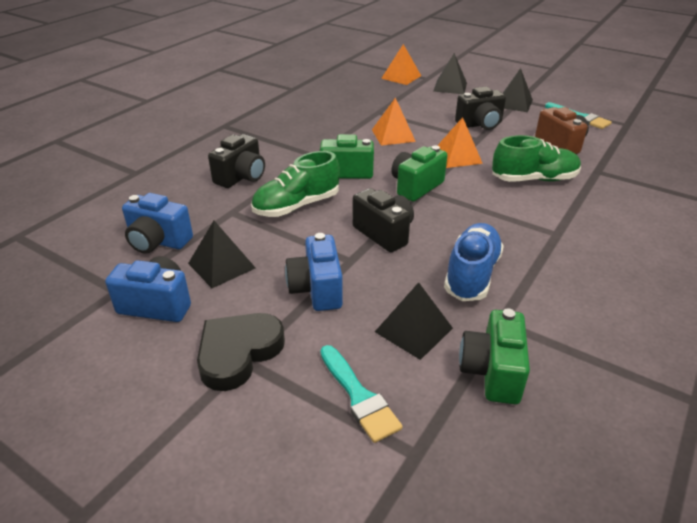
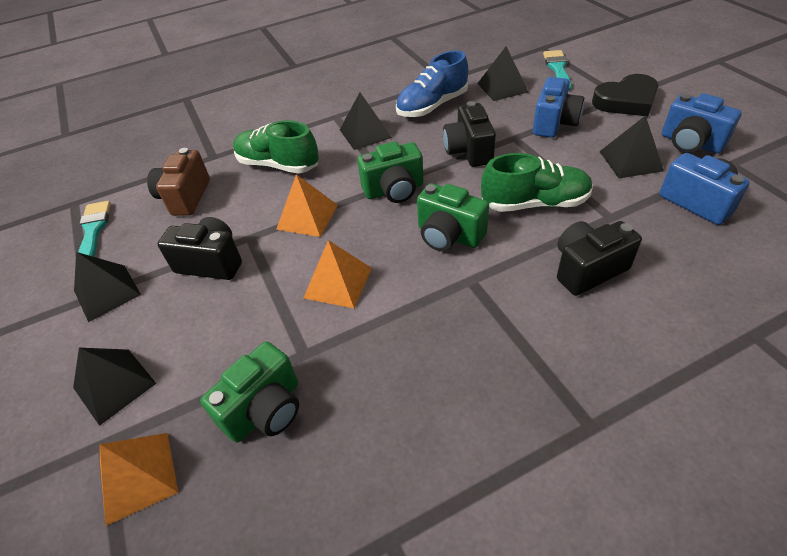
camera: 145 degrees left, 10 degrees up
green camera [459,308,530,404] -> green camera moved to [200,341,299,442]
none -> black pyramid [340,92,392,150]

